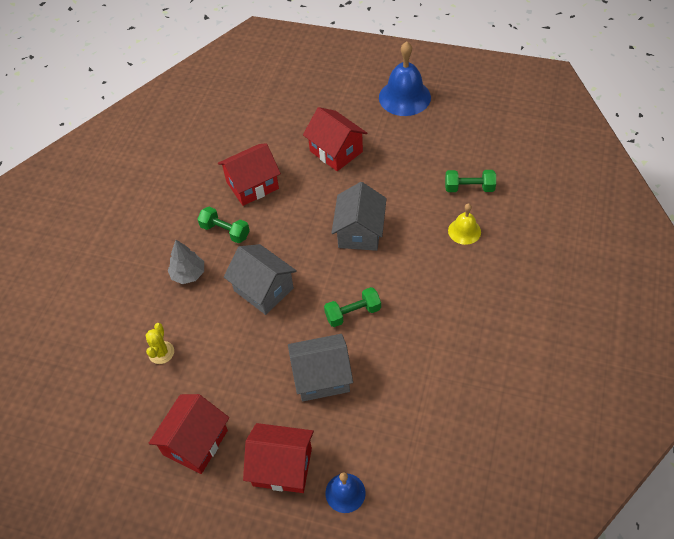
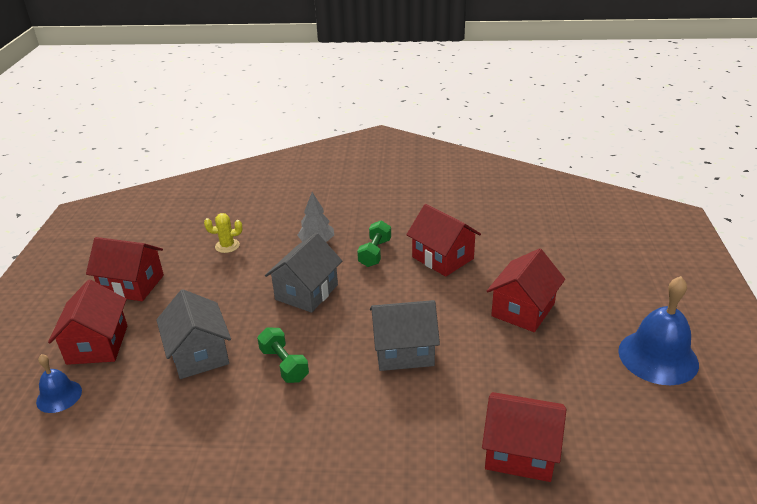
camera: 75 degrees right, 20 degrees down
green dumbbell [445,170,496,192] -> red house [482,392,566,482]
yellow bell [448,203,481,245] -> none

